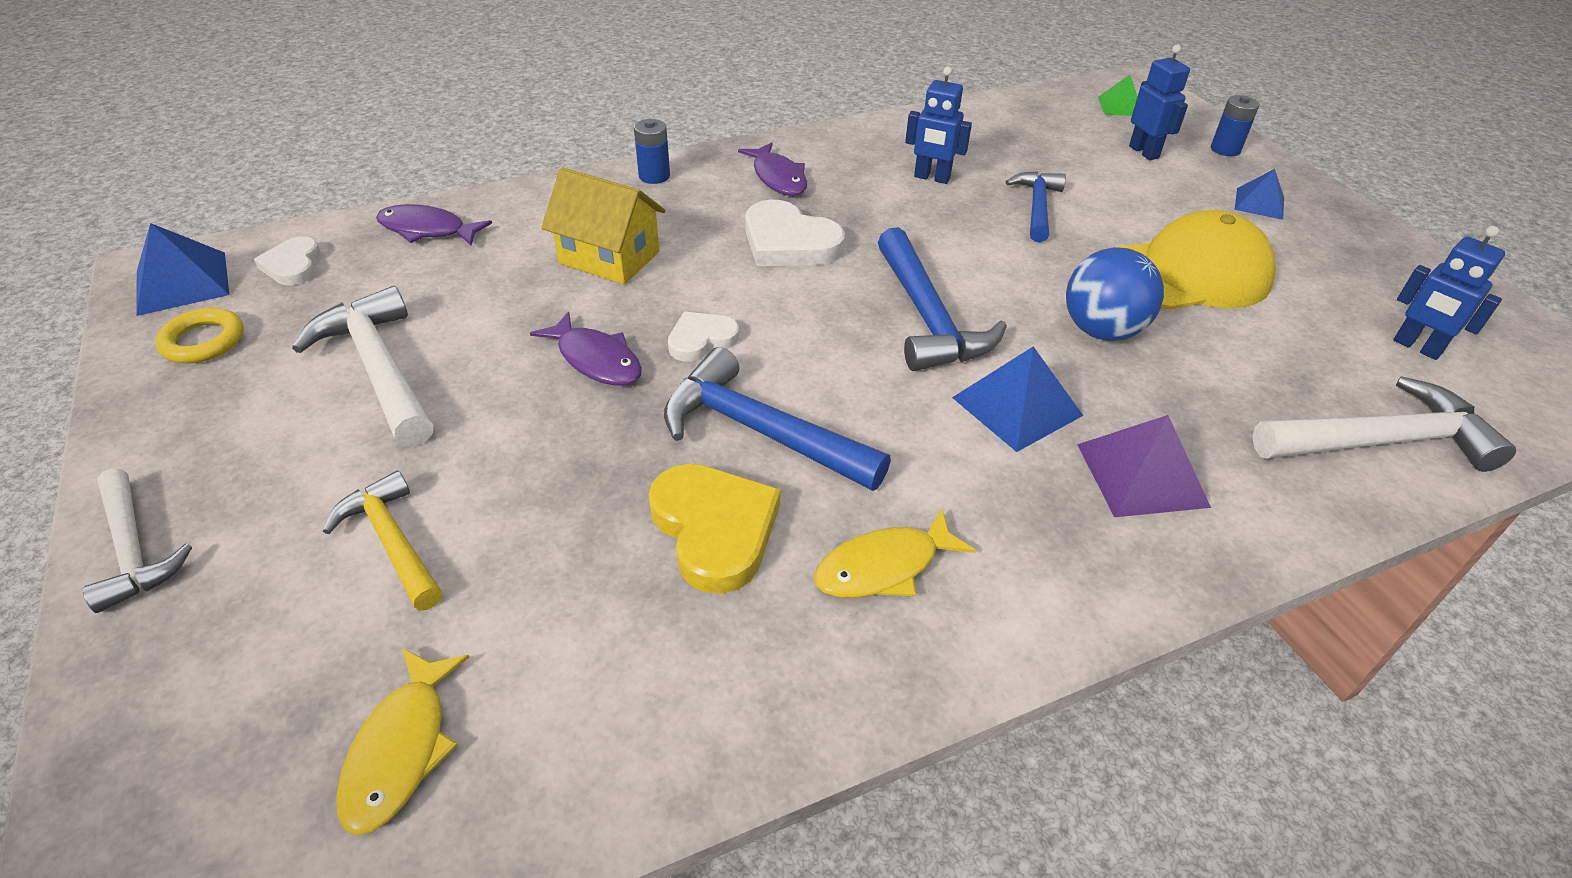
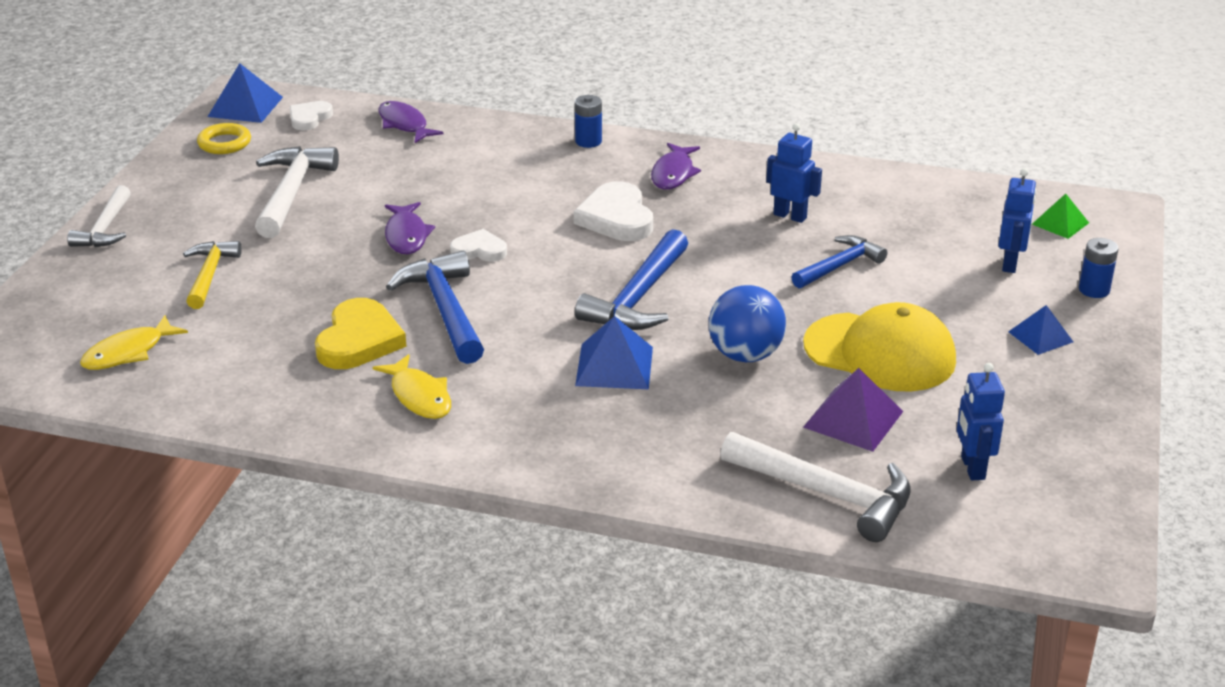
camera: 40 degrees right, 10 degrees down
yellow house [541,168,666,284] -> none
yellow fish [814,509,976,598] -> yellow fish turned 135 degrees counterclockwise [373,354,451,419]
blue robot [905,67,972,184] -> blue robot turned 150 degrees clockwise [766,123,822,223]
purple pyramid [1077,415,1211,517] -> purple pyramid moved to [803,368,903,452]

